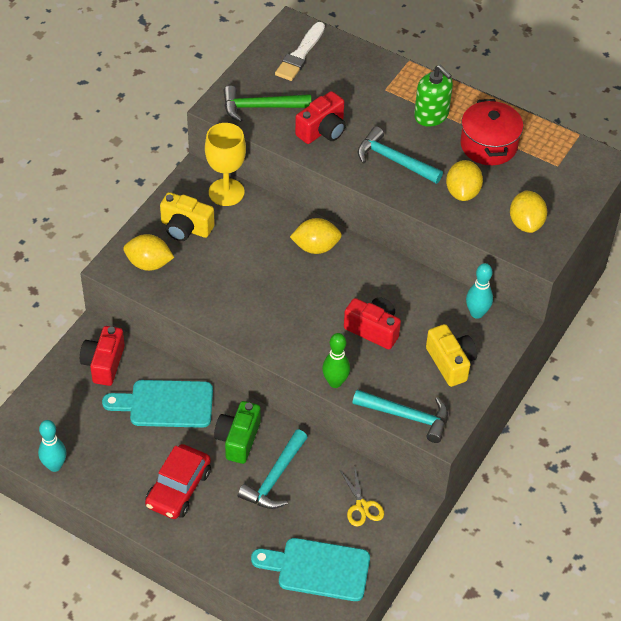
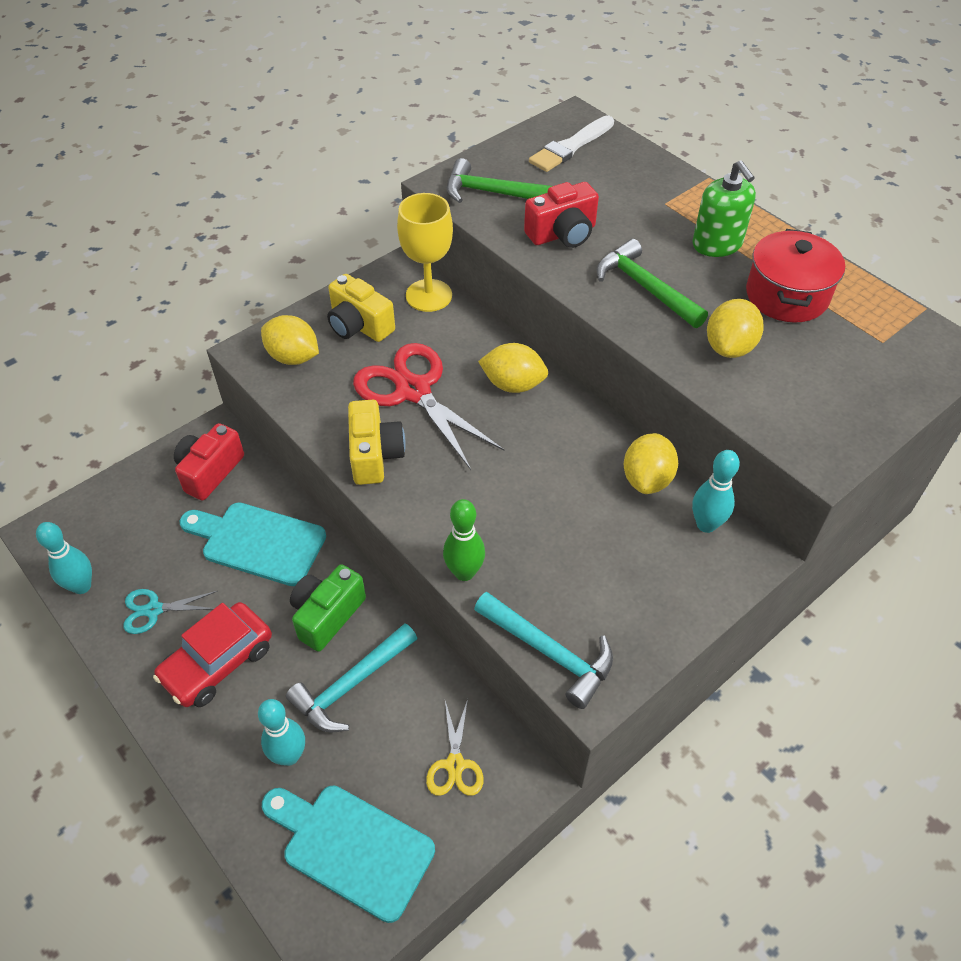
camera: 20 degrees right, 0 degrees up
red camera [344,297,401,349] -> none
turquoise hammer [358,126,443,184] -> green hammer [596,239,708,328]
yellow camera [426,324,477,387] -> yellow camera moved to [348,400,406,485]
yellow lemon [510,190,547,233] -> yellow lemon moved to [624,433,678,494]
none -> turquoise scissors [123,589,218,634]
none -> turquoise bowling pin [258,699,305,766]
none -> red scissors [353,343,504,470]

